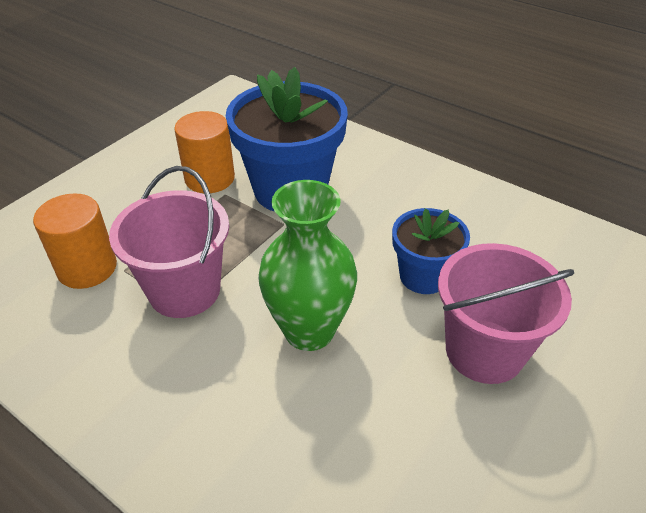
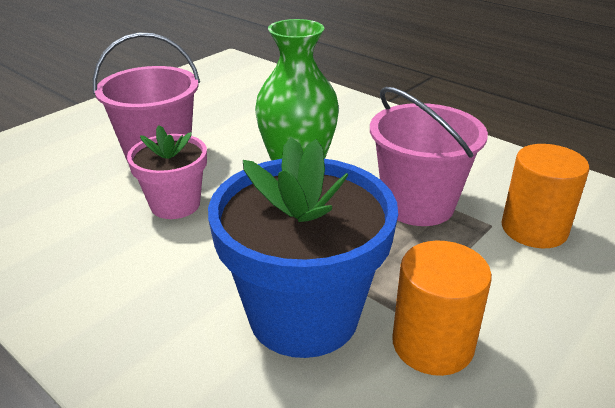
camera: 175 degrees left, 10 degrees down
blue flower pot [392,208,470,294] -> pink flower pot [127,125,207,219]

